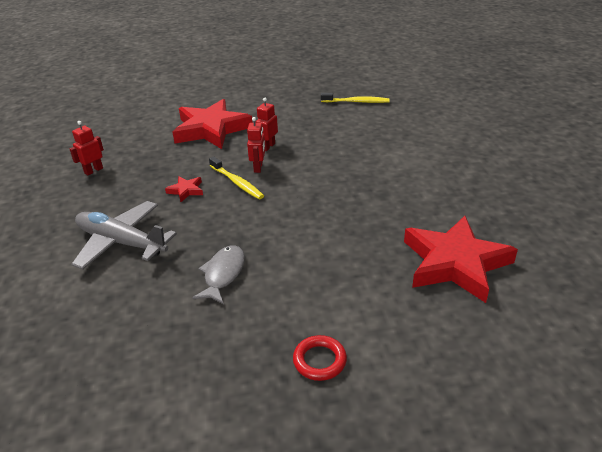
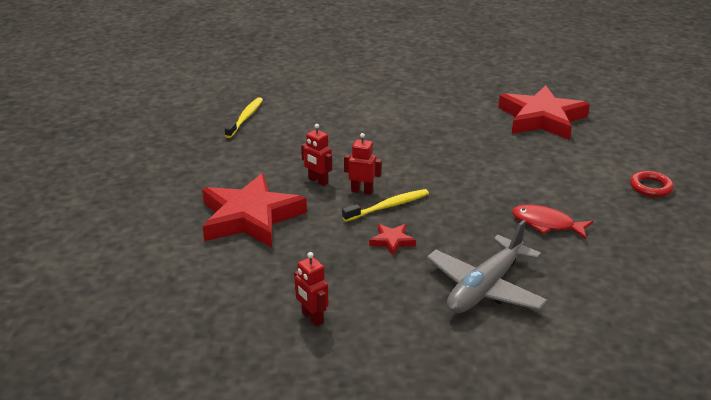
camera: 80 degrees left, 5 degrees down
grey fish [192,245,245,304] -> red fish [512,205,593,239]

